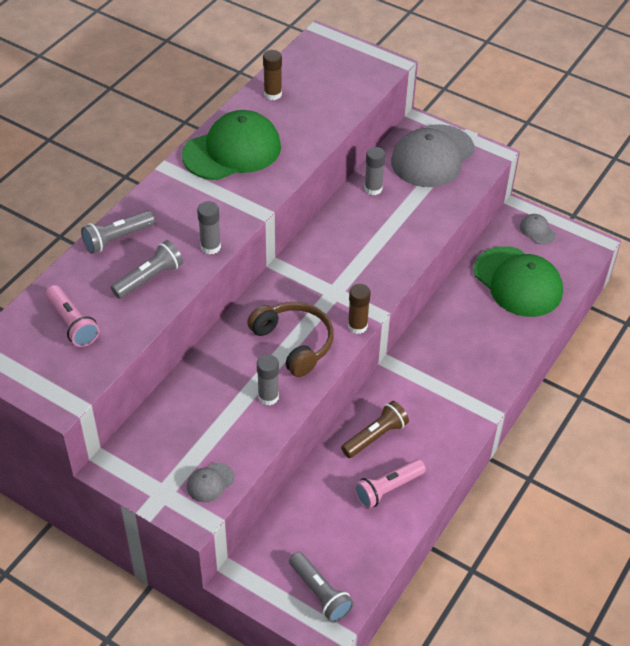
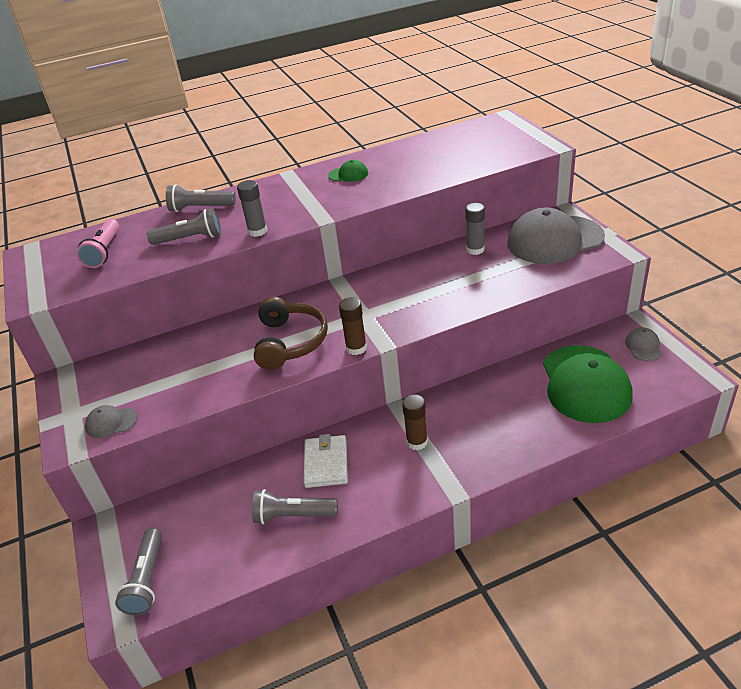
camera: 40 degrees right, 10 degrees down
green cap [182,110,281,180] -> green cap [328,160,368,182], size x0.42
grey glue stick [257,354,279,405] -> none
brown glue stick [263,50,282,100] -> brown glue stick moved to [402,394,428,450]
brown flashlight [341,401,409,458] -> white wallet [304,434,348,488]
pink flashlight [354,459,426,509] -> grey flashlight [252,489,338,524]

